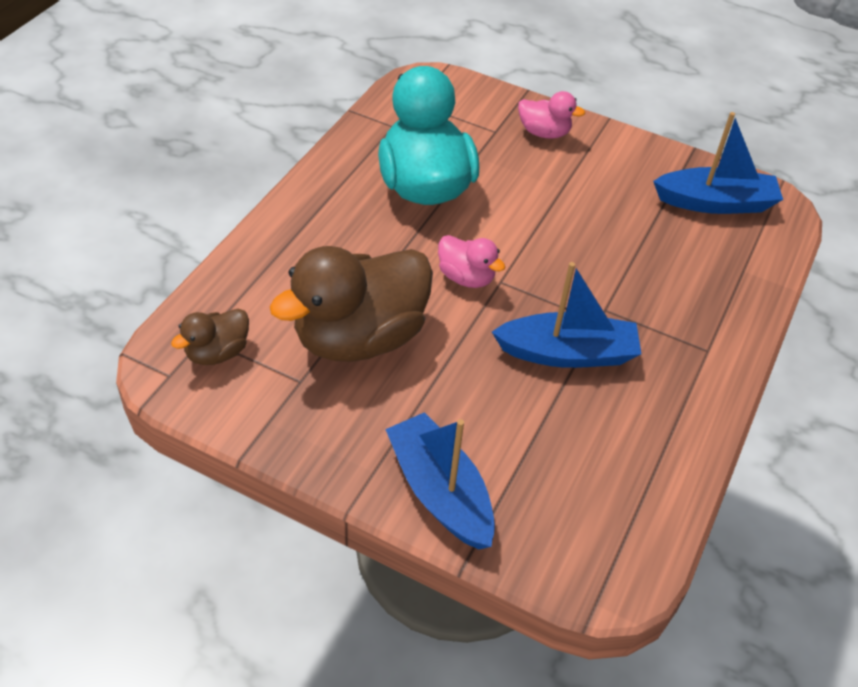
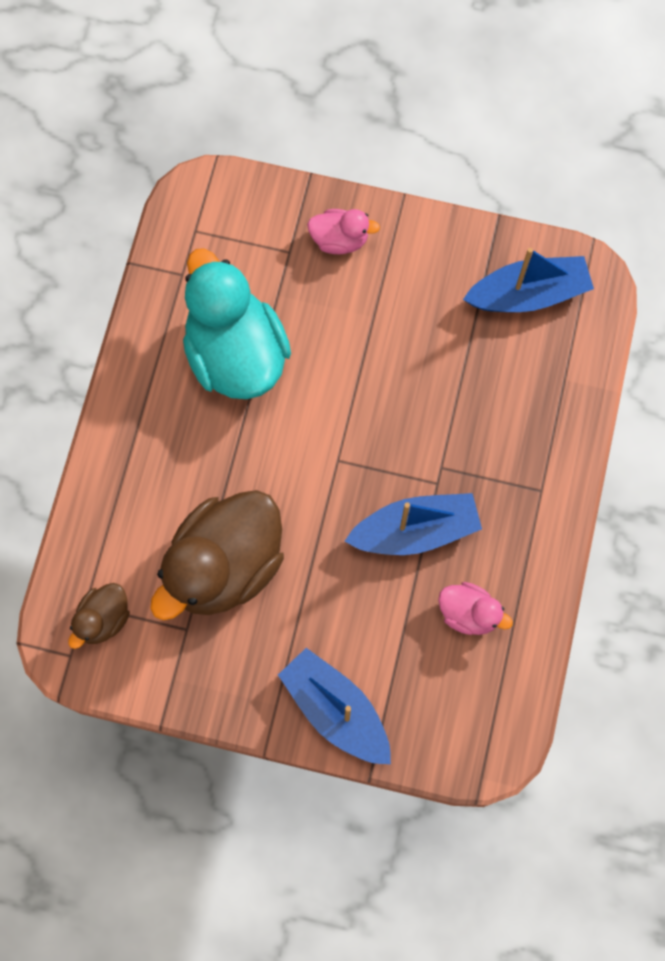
camera: 10 degrees left, 25 degrees up
pink duck [438,235,505,288] -> pink duck moved to [438,582,513,635]

